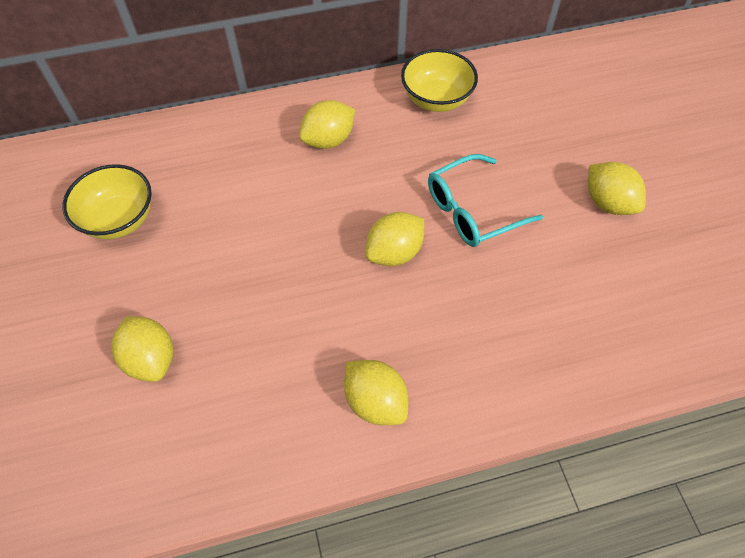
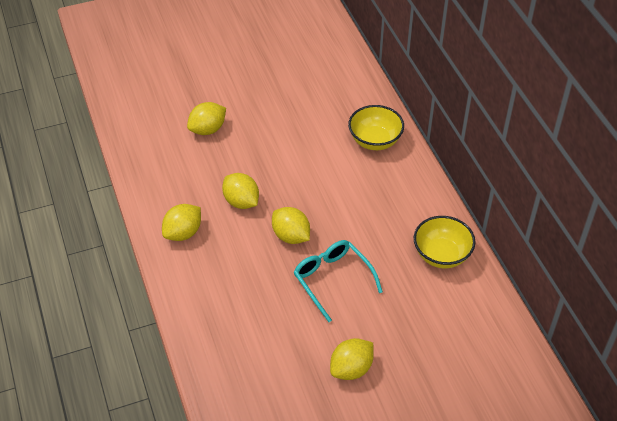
camera: 85 degrees right, 10 degrees down
yellow bowl [62,164,152,240] -> yellow bowl moved to [348,105,404,150]
yellow lemon [299,100,355,149] -> yellow lemon moved to [222,173,259,209]

